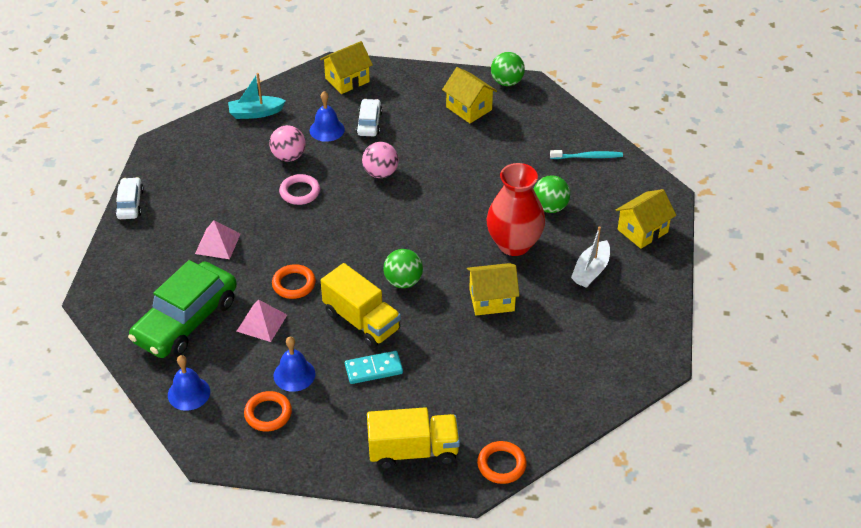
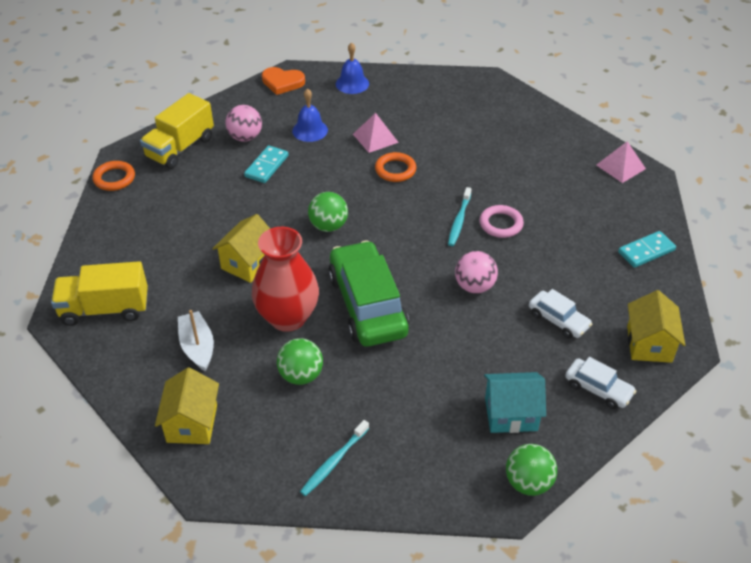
camera: 130 degrees right, 0 degrees up
white car [115,177,144,219] -> white car moved to [565,357,636,409]
green car [128,260,237,358] -> green car moved to [328,240,409,347]
pink pyramid [195,220,241,259] -> pink pyramid moved to [597,141,646,183]
turquoise boat [228,73,286,119] -> turquoise domino [618,231,676,268]
orange ring [244,391,292,431] -> none
pink ball [269,125,306,162] -> pink ball moved to [225,105,262,142]
blue bell [310,91,345,142] -> none
yellow truck [321,263,401,348] -> yellow truck moved to [51,261,148,326]
yellow house [442,67,497,123] -> turquoise house [484,372,546,433]
none -> orange heart [262,67,305,95]
none -> turquoise toothbrush [448,187,471,246]

